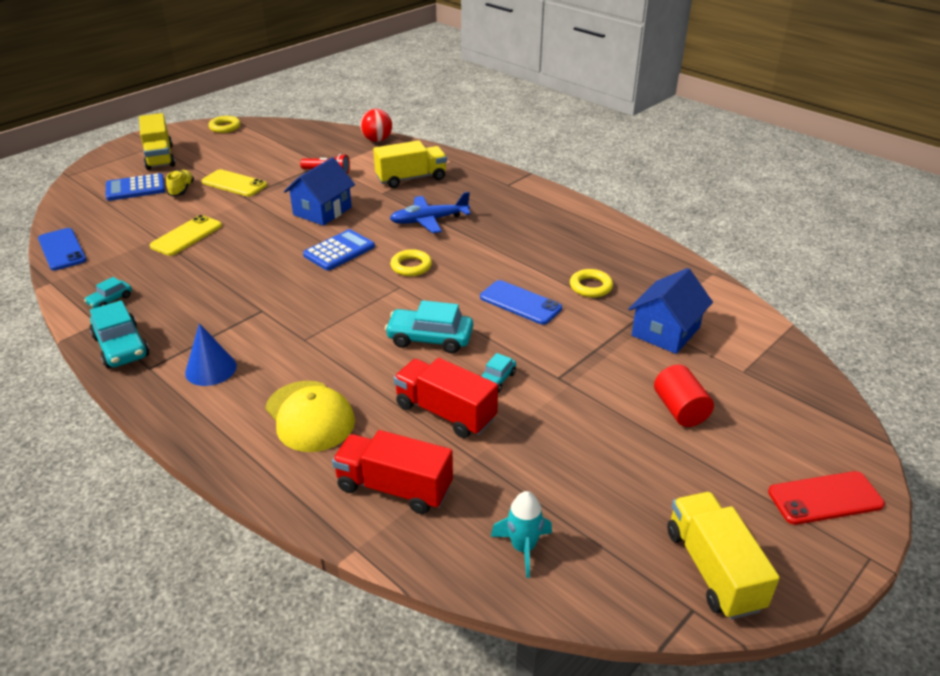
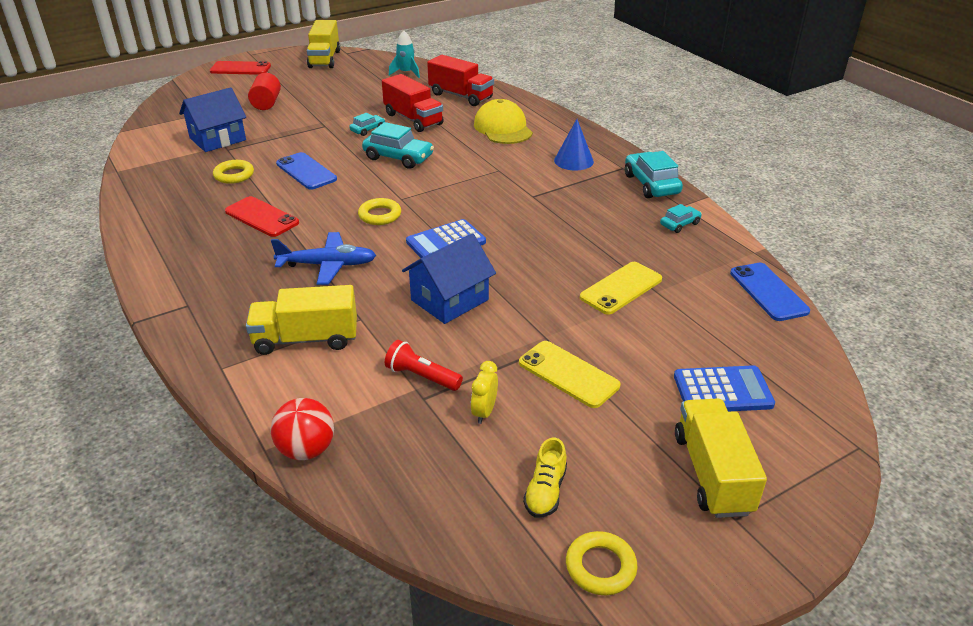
camera: 165 degrees left, 0 degrees up
yellow shoe [166,170,194,197] -> yellow shoe moved to [523,438,567,518]
none -> red phone [225,196,299,237]
none -> yellow clock [471,361,498,424]

